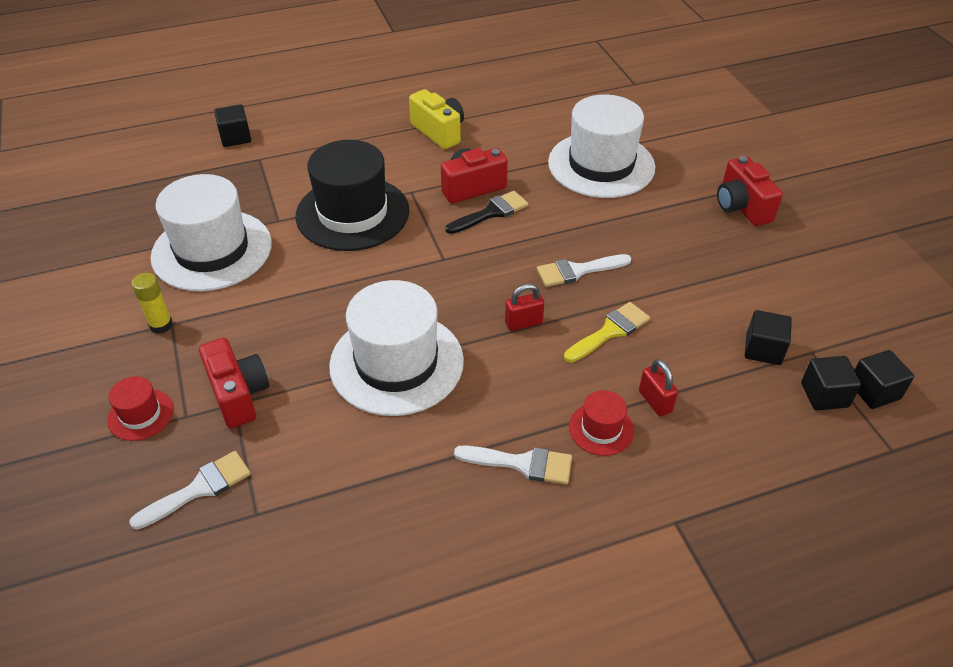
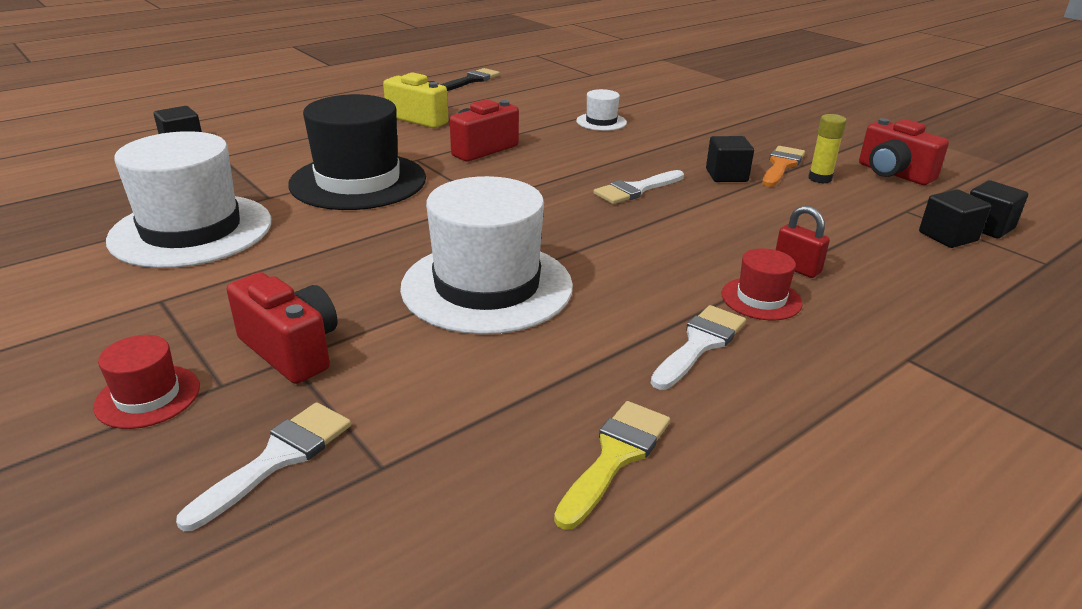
camera: 20 degrees left, 15 degrees down
yellow glue stick [131,273,173,334] -> yellow glue stick moved to [808,114,847,184]
black brush [445,191,528,234] -> black brush moved to [441,68,500,91]
white brush [454,445,572,484] -> white brush turned 45 degrees counterclockwise [651,305,746,390]
red padlock [505,284,544,331] -> none
white hat [548,95,655,198] -> white hat [576,89,627,131], size x0.46
yellow brush [564,302,650,363] -> yellow brush moved to [554,401,670,530]
red camera [717,156,783,226] -> red camera moved to [859,118,949,185]
black cube [745,310,792,365] -> black cube moved to [706,136,754,182]
none -> orange brush [762,146,805,187]

